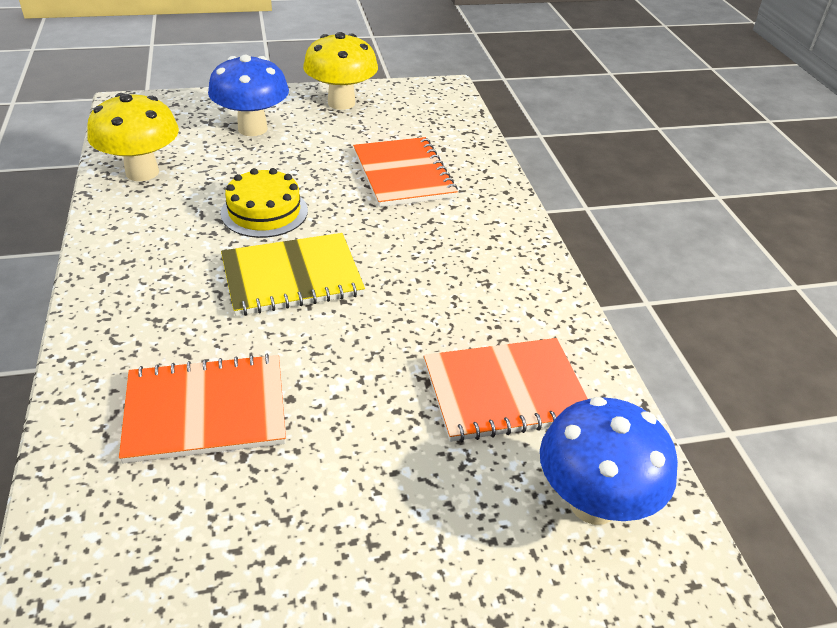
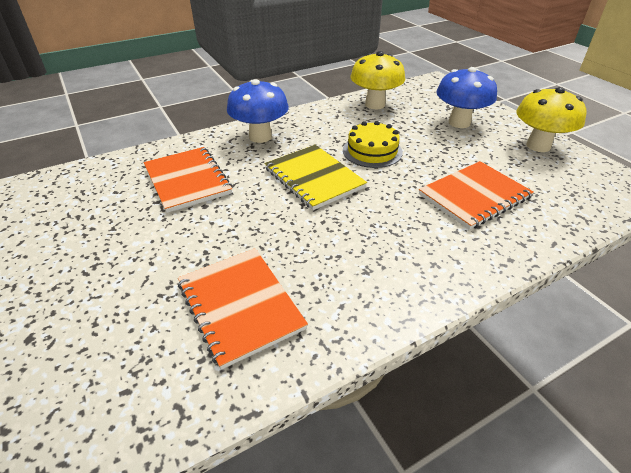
camera: 75 degrees right, 0 degrees up
blue mushroom [540,397,678,525] -> blue mushroom moved to [227,79,289,143]

